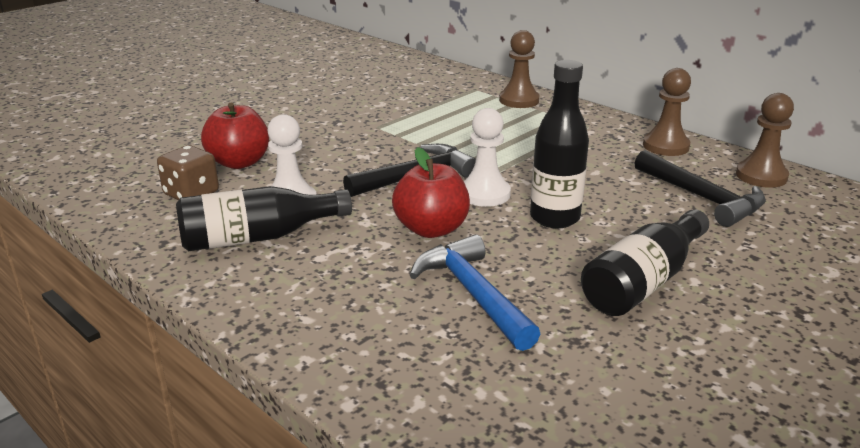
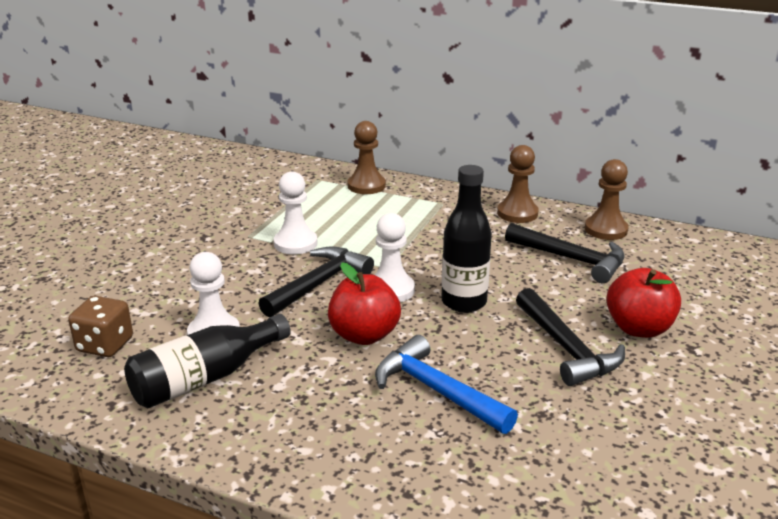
camera: 20 degrees left, 0 degrees up
red apple [201,103,269,169] -> red apple moved to [606,268,681,338]
black bottle [581,209,709,316] -> black hammer [516,288,625,386]
none -> white pawn [274,171,318,254]

